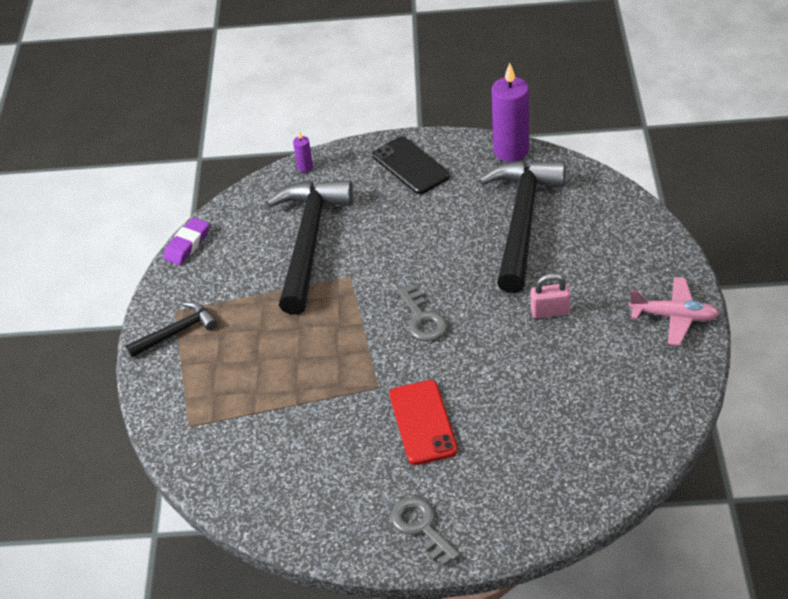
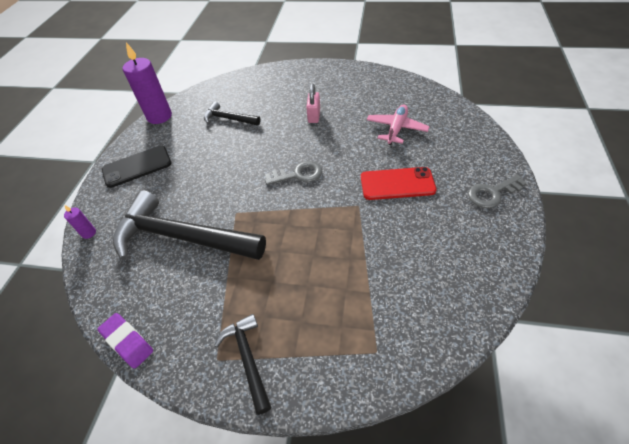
camera: 80 degrees left, 5 degrees up
black hammer [479,161,566,293] -> black hammer [204,101,260,126], size x0.50
pink plane [629,277,719,346] -> pink plane moved to [367,105,430,145]

